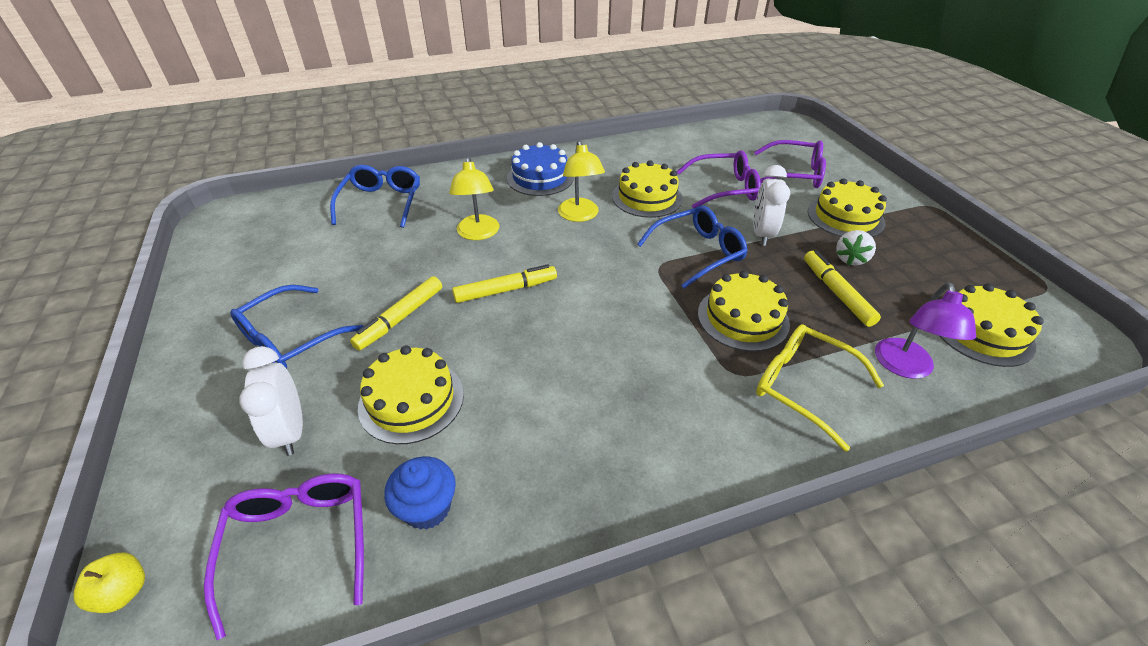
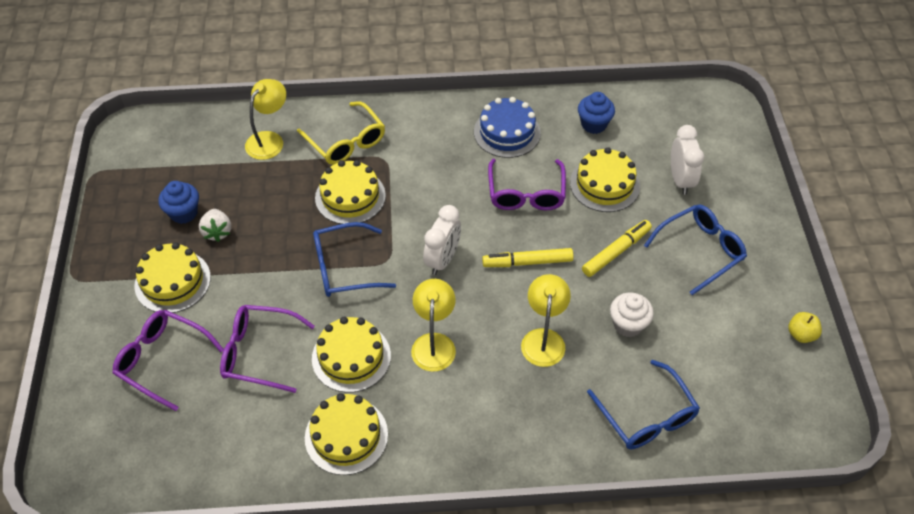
camera: 165 degrees left, 10 degrees up
yellow apple [73,552,145,613] -> yellow apple moved to [788,312,822,343]
purple glasses [204,474,364,640] -> purple glasses moved to [488,159,566,210]
blue glasses [330,165,420,228] -> blue glasses turned 45 degrees counterclockwise [587,360,700,449]
blue cake [507,142,574,196] -> blue cake moved to [474,97,541,158]
white clock [753,165,790,246] -> white clock moved to [423,205,461,275]
yellow marker [804,251,881,327] -> none
white strawberry [836,230,876,265] -> white strawberry turned 120 degrees clockwise [199,209,231,242]
purple lamp [875,282,976,379] -> yellow lamp [245,79,286,160]
yellow cake [940,284,1044,367] -> yellow cake moved to [305,393,388,475]
none -> blue cupcake [158,181,199,224]
none -> white cupcake [610,293,654,337]

